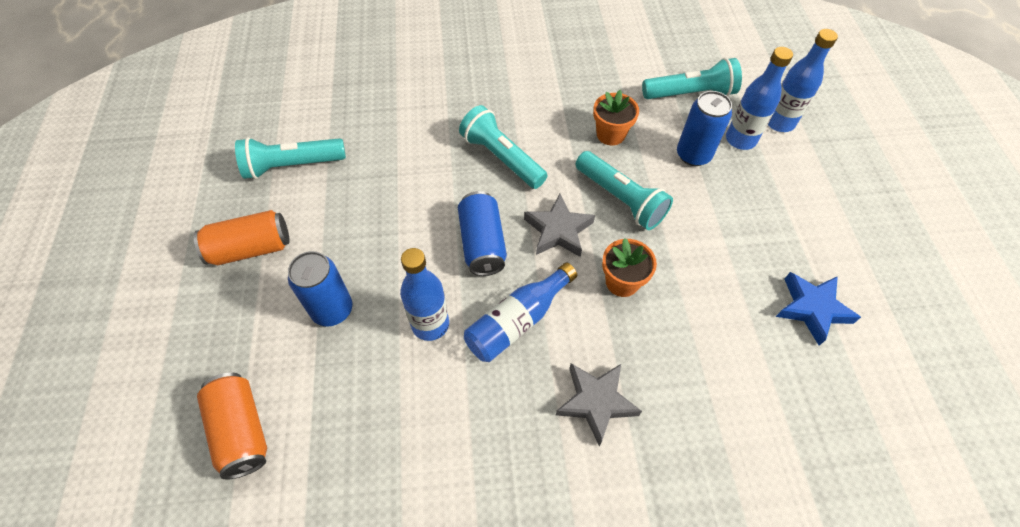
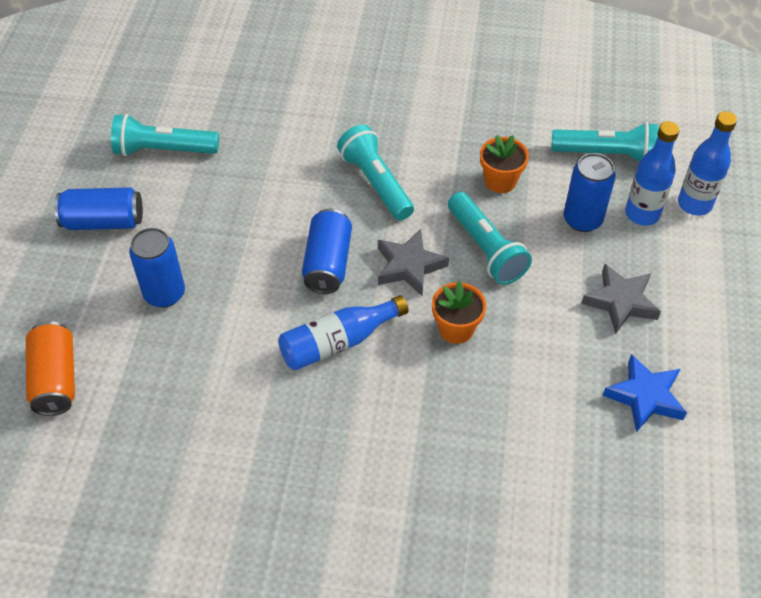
camera: 15 degrees right, 5 degrees down
orange can [194,210,290,265] -> blue can [54,187,143,230]
blue bottle [400,248,449,341] -> none
grey star [556,364,642,446] -> grey star moved to [581,264,661,334]

